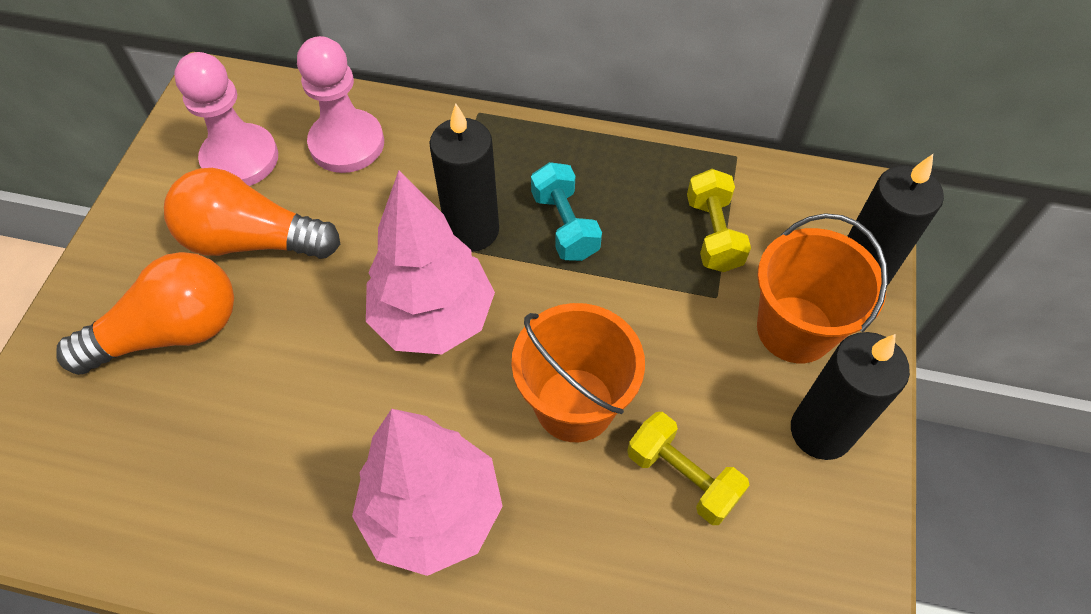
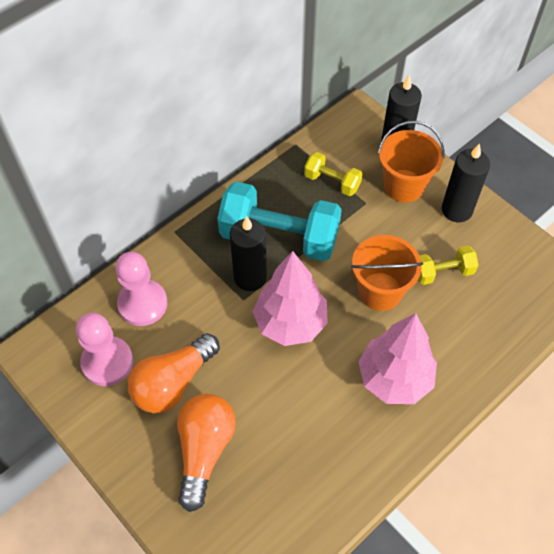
camera: 55 degrees left, 0 degrees up
turquoise dumbbell [531,162,602,261] -> turquoise dumbbell [217,182,342,261], size x2.00

